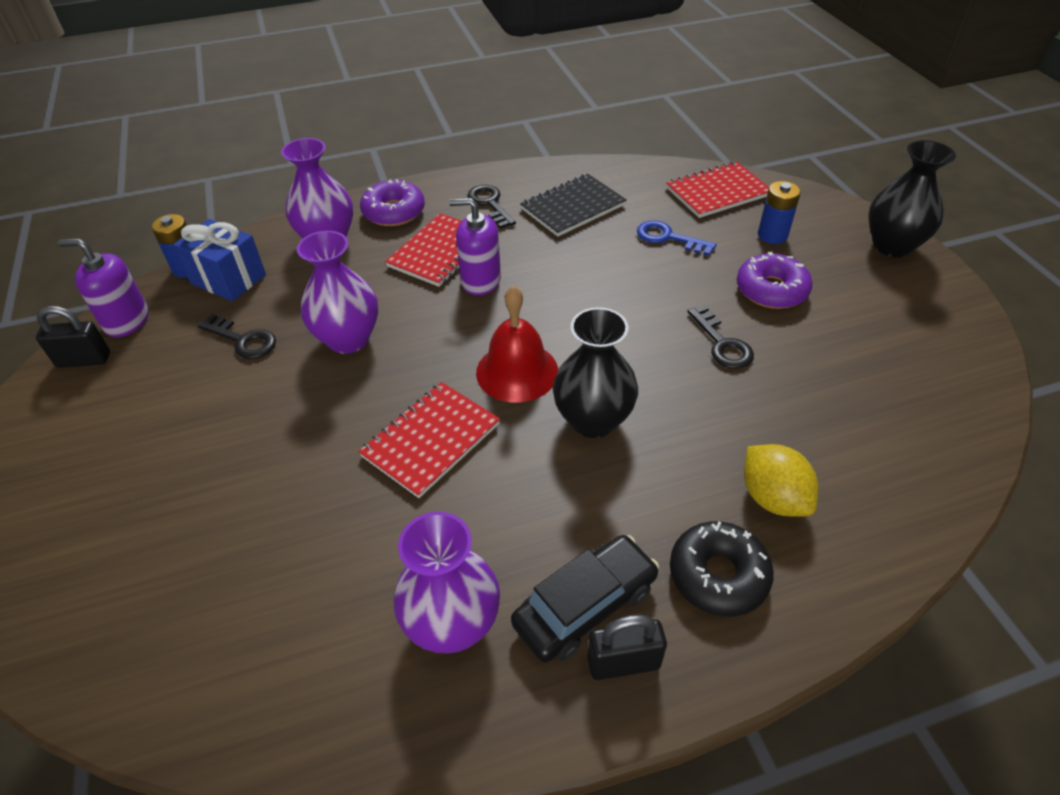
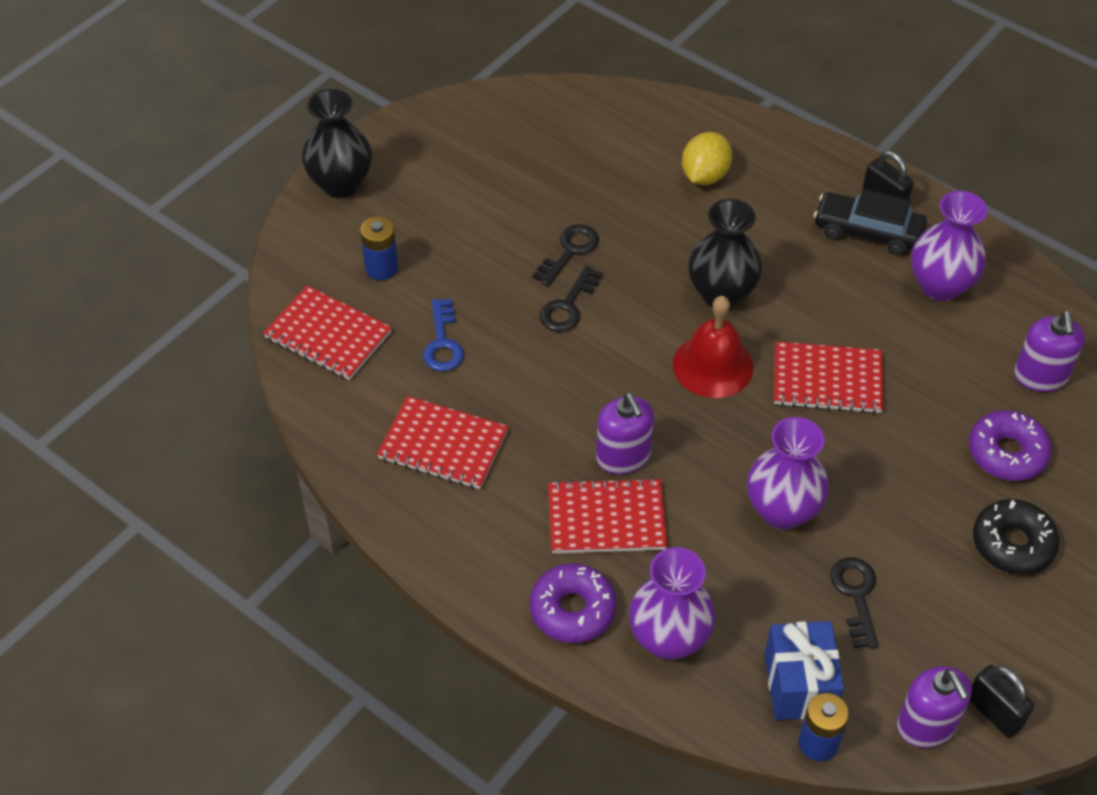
camera: 125 degrees left, 5 degrees up
black key [467,185,516,229] -> black key moved to [540,266,603,332]
black notebook [520,174,627,237] -> red notebook [377,396,508,489]
black donut [670,521,774,616] -> black donut moved to [973,499,1059,575]
purple donut [737,252,813,309] -> purple donut moved to [969,410,1052,481]
none -> purple soap dispenser [1014,310,1085,392]

